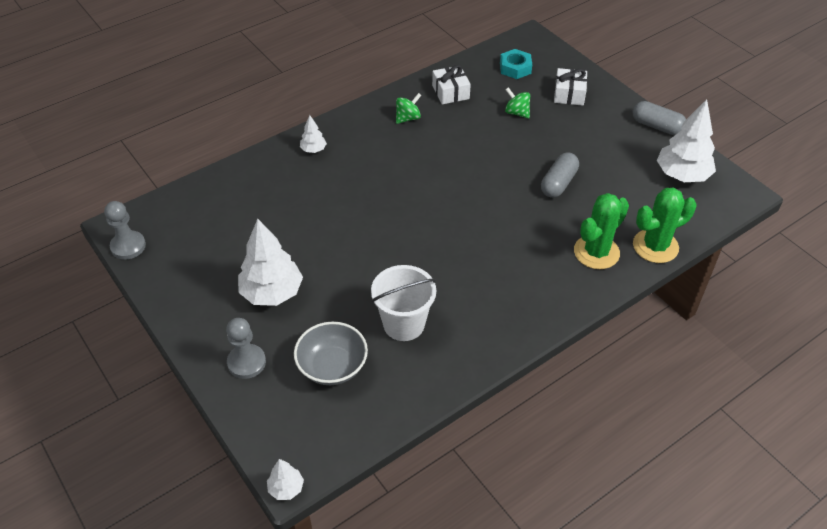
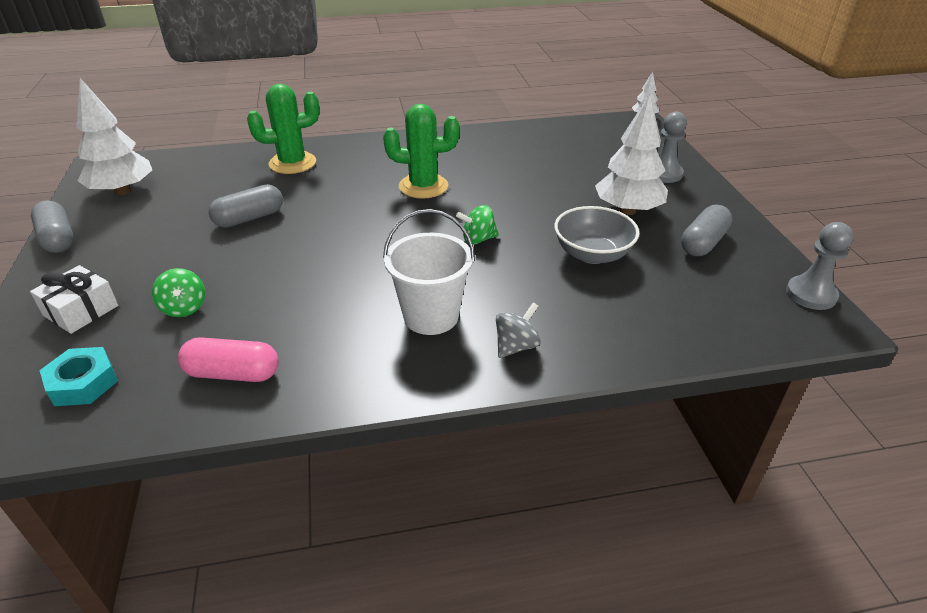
camera: 155 degrees left, 10 degrees down
grey bowl [294,322,368,385] -> grey bowl moved to [554,206,639,264]
white tree [300,115,327,153] -> grey spinning top [496,303,541,358]
white bucket [371,265,436,341] -> white bucket moved to [383,209,475,335]
green spinning top [396,93,421,124] -> green spinning top moved to [456,205,499,245]
white gift [432,65,471,104] -> pink capsule [178,337,279,382]
green cactus [633,188,696,263] -> green cactus moved to [383,104,459,199]
none -> grey capsule [681,204,732,256]

